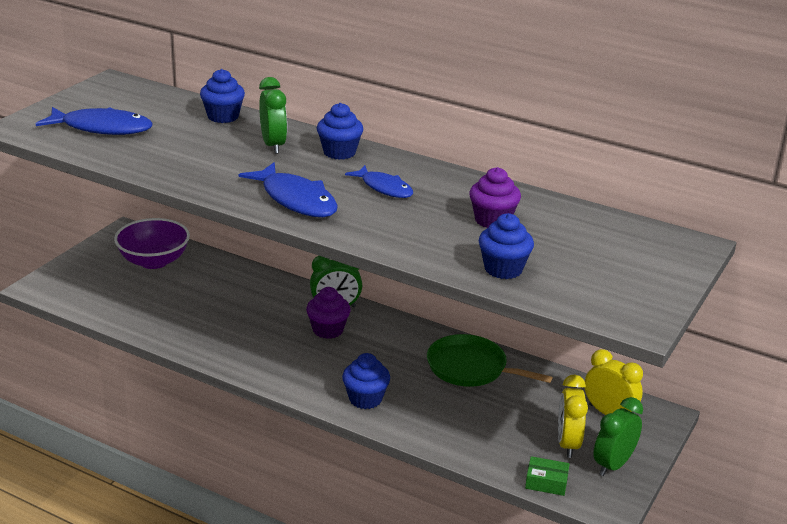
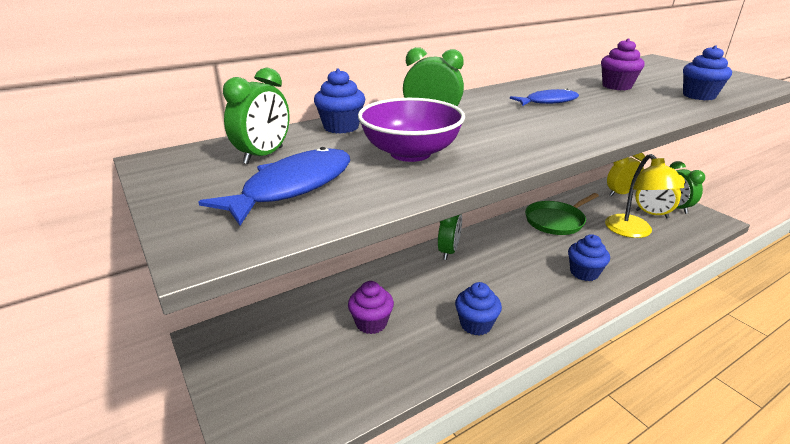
camera: 60 degrees left, 0 degrees up
purple bowl [114,218,190,269] -> purple bowl moved to [358,98,465,162]
blue fish [239,162,338,217] -> none
purple cupcake [306,287,351,339] -> purple cupcake moved to [348,281,394,334]
blue cupcake [317,103,363,160] -> blue cupcake moved to [455,282,502,336]
green box [525,456,570,496] -> none
none -> green clock [223,68,290,164]
none -> yellow lamp [605,154,684,238]

